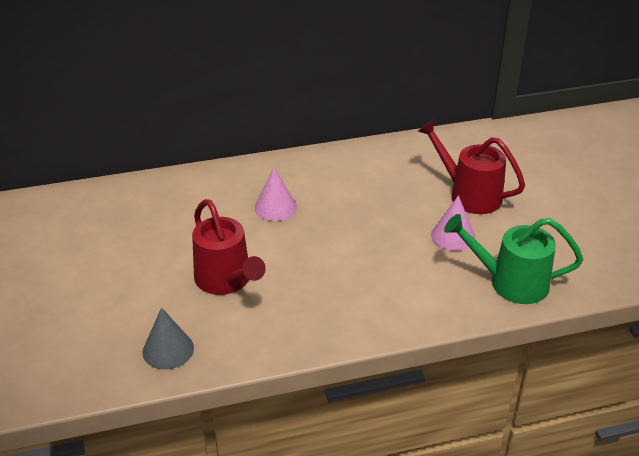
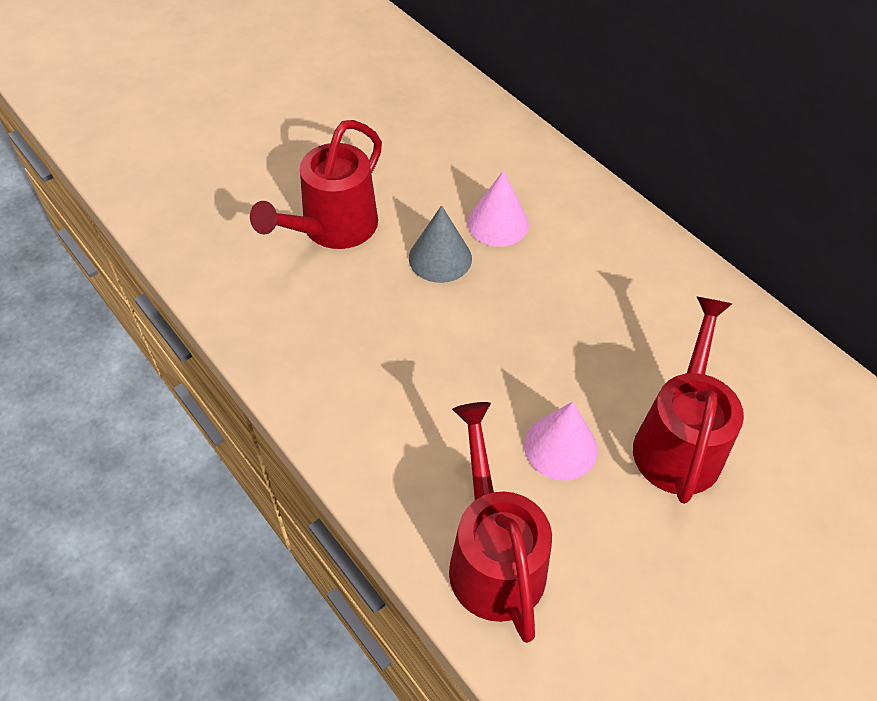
camera: 65 degrees right, 15 degrees up
grey cone [143,307,194,369] -> grey cone moved to [409,205,472,283]
green watering can [444,214,583,304] -> red watering can [449,402,552,643]

